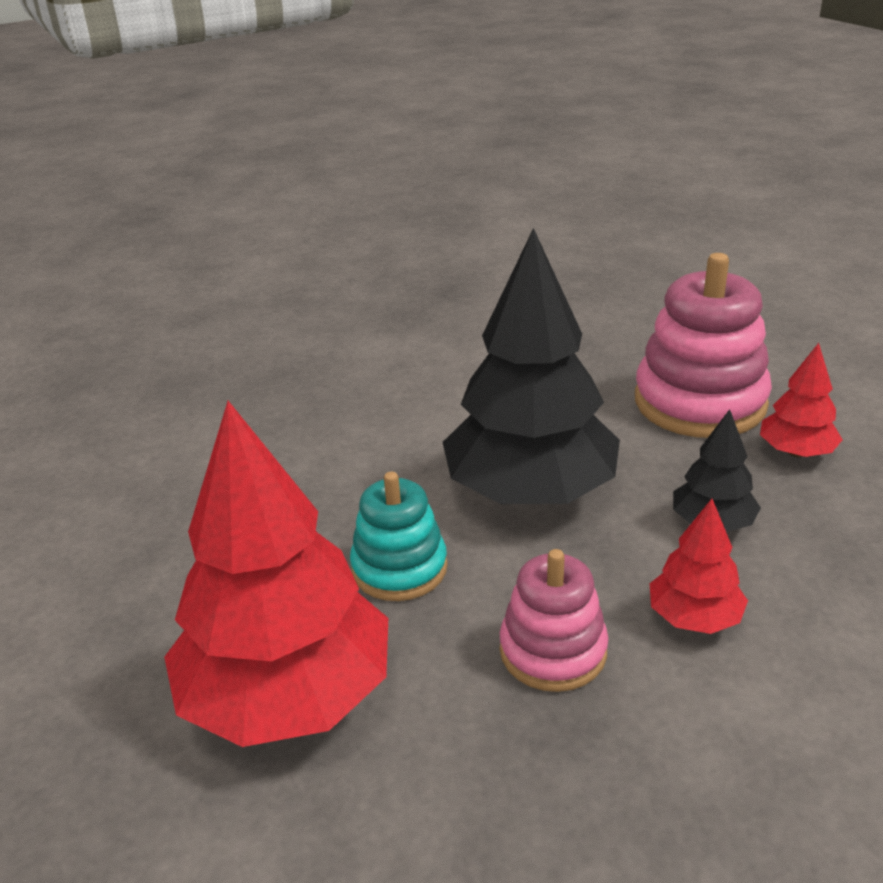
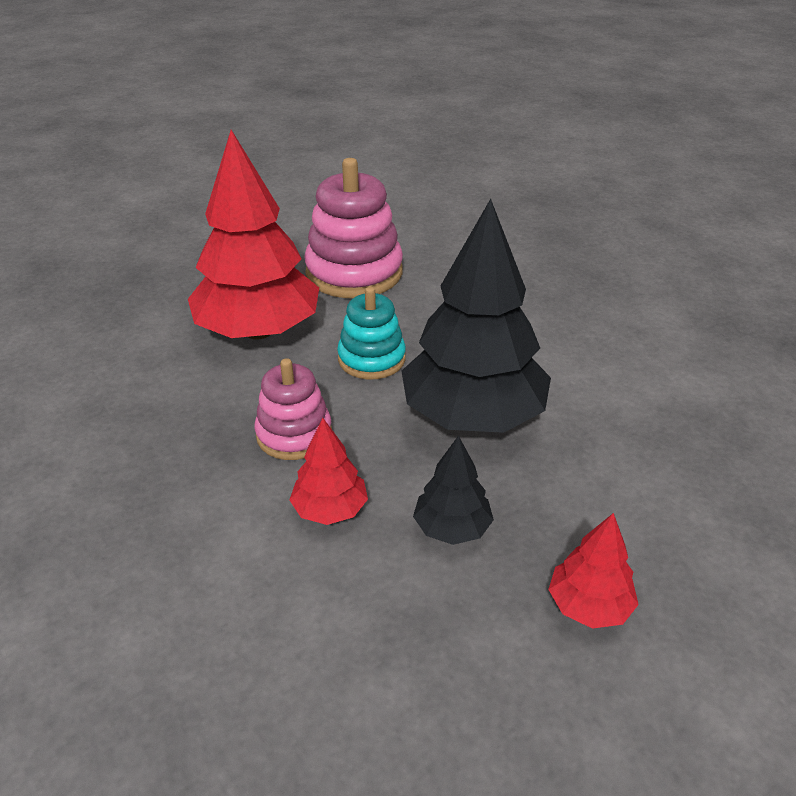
camera: 80 degrees right, 5 degrees up
pink stacking toy [635,253,772,438] -> pink stacking toy moved to [304,158,403,298]

